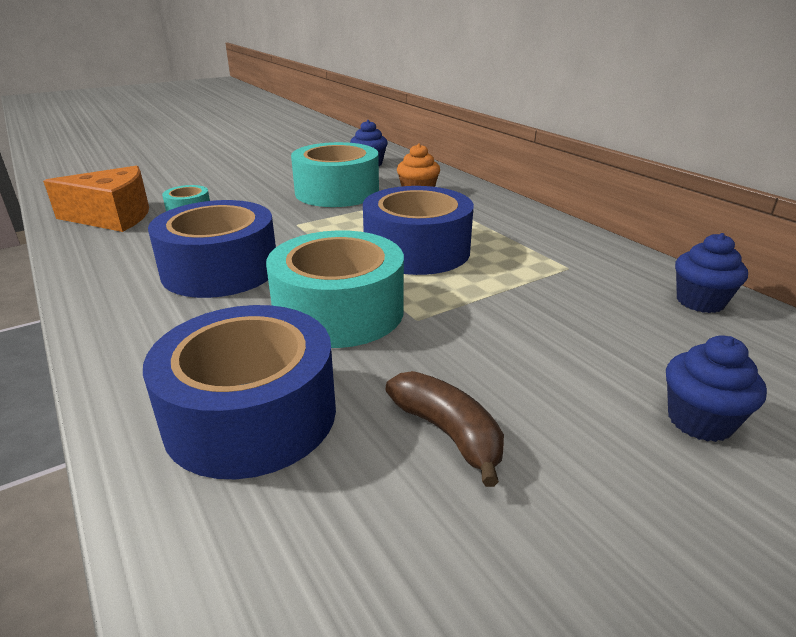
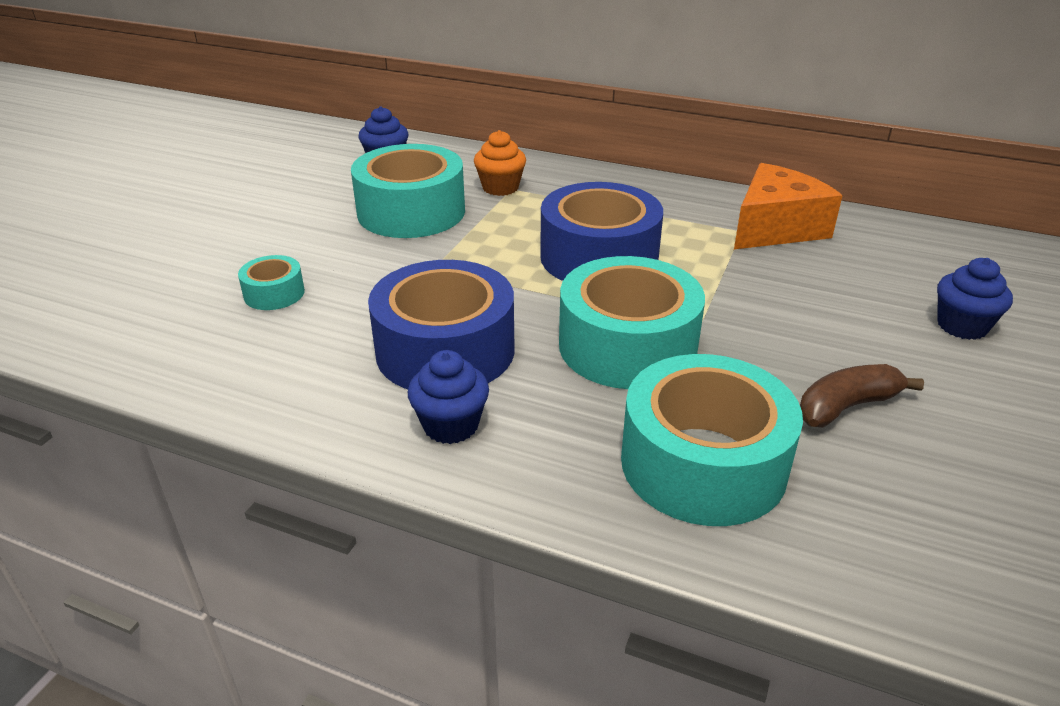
camera: 35 degrees left, 5 degrees up
orange cheese [43,166,149,232] -> orange cheese moved to [734,163,843,249]
blue tape [143,305,336,479] -> turquoise tape [621,354,803,526]
brown banana [385,371,504,487] -> brown banana turned 45 degrees counterclockwise [800,364,924,428]
blue cupcake [675,233,748,313] -> blue cupcake moved to [408,350,489,444]

